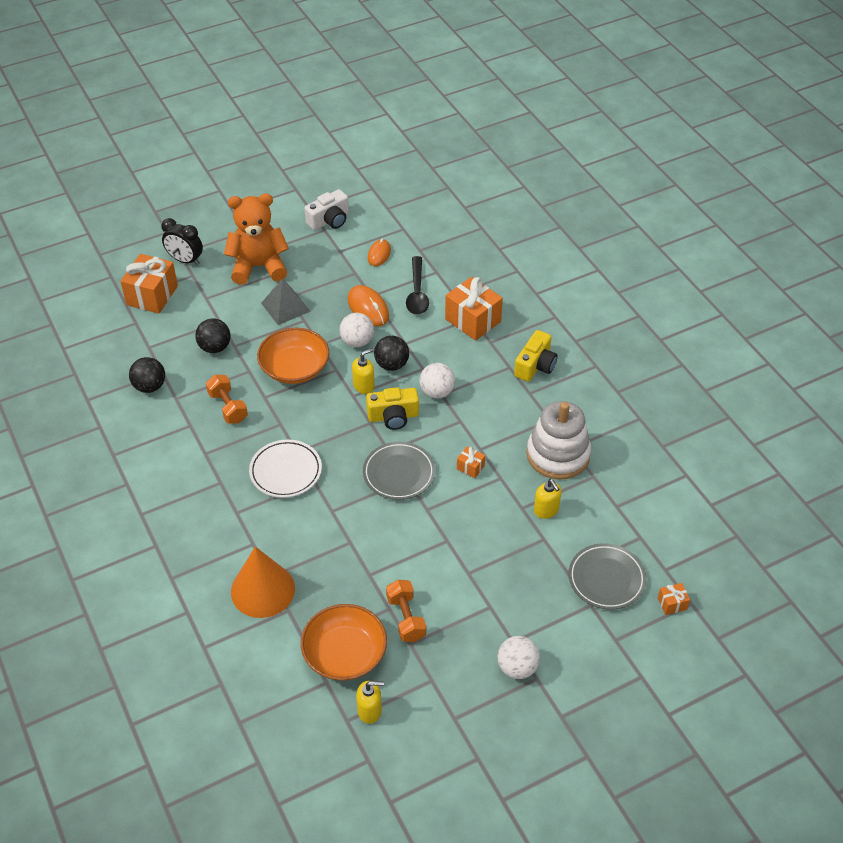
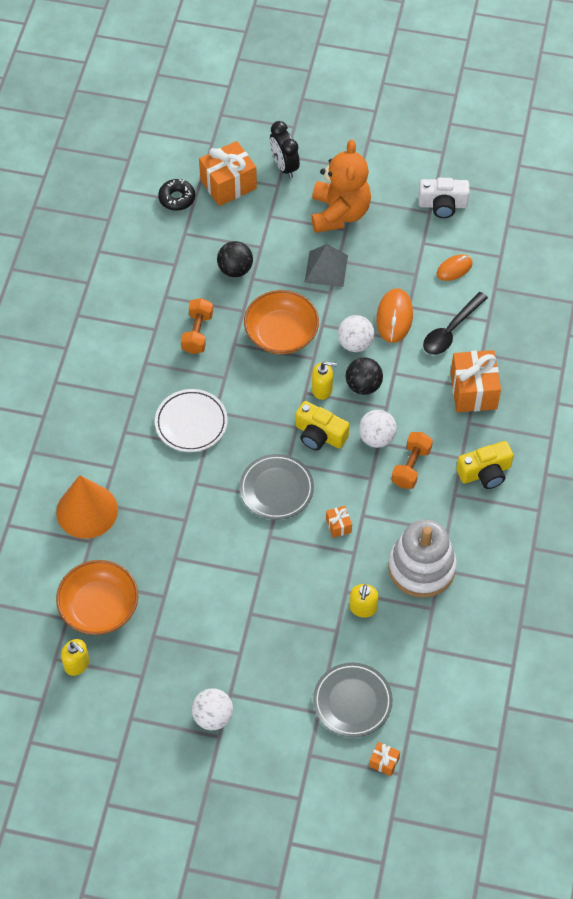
camera: 40 degrees right, 10 degrees up
black ball [129,357,165,393] -> none
orange teddy bear [224,193,289,285] -> orange teddy bear turned 60 degrees clockwise [311,140,371,233]
orange dumbbell [386,580,426,642] -> orange dumbbell moved to [391,432,433,489]
none -> black donut [158,179,195,211]

